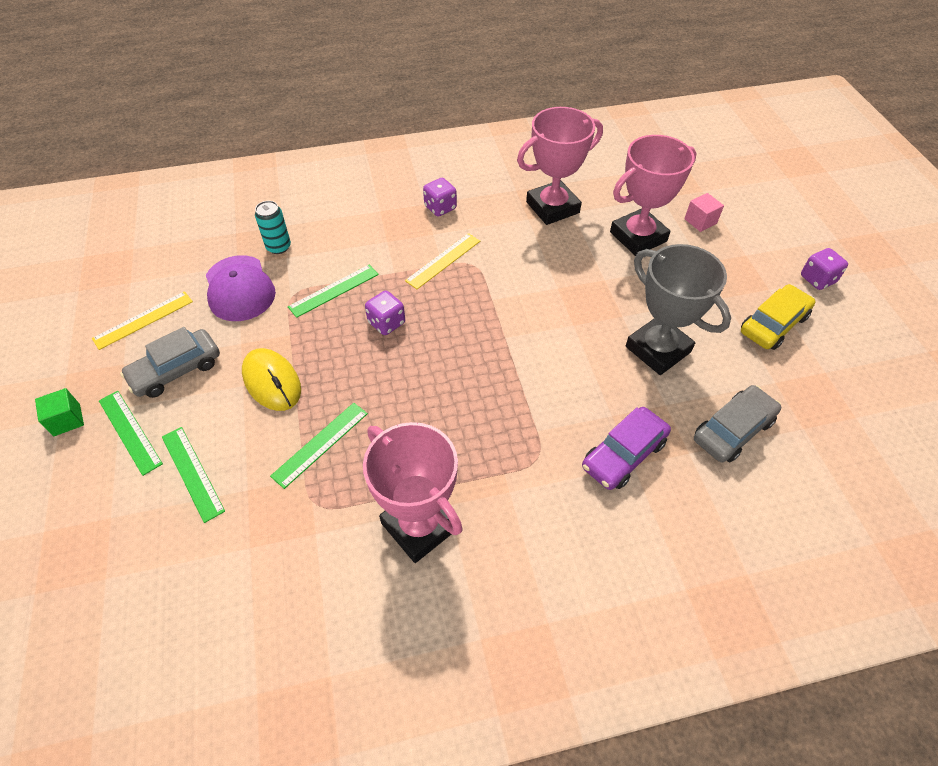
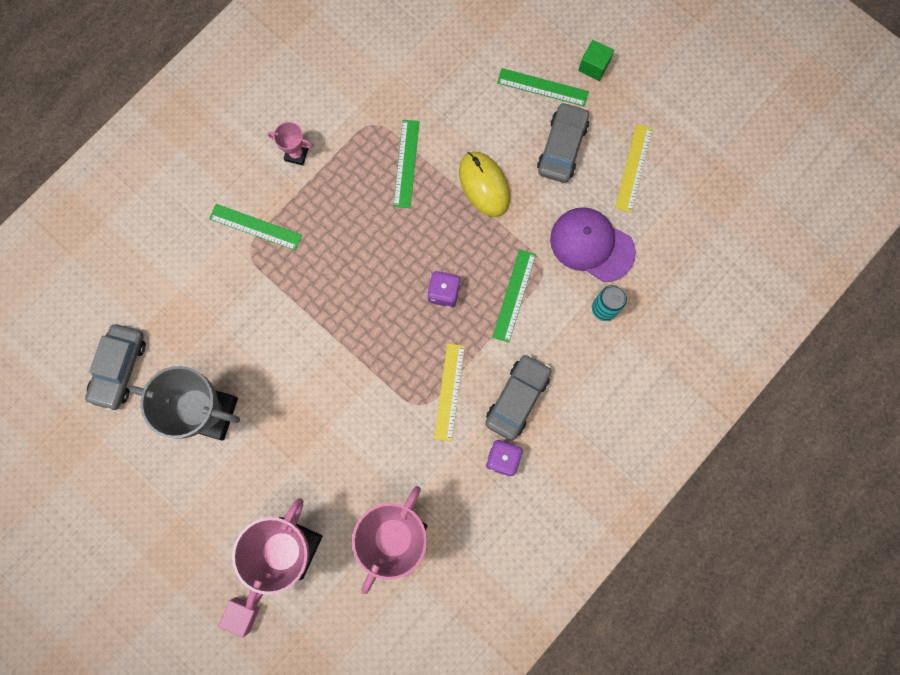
camera: 145 degrees right, 25 degrees up
green ruler [162,427,225,523] -> green ruler moved to [209,204,302,251]
yellow mouse [242,348,301,411] -> yellow mouse turned 45 degrees clockwise [459,151,510,217]
pink trophy [363,422,463,563] -> pink trophy [267,122,313,165], size x0.46
purple car [582,407,671,490] -> none
yellow car [741,284,816,350] -> none
purple dice [801,248,848,290] -> none
none -> grey car [485,354,551,440]

